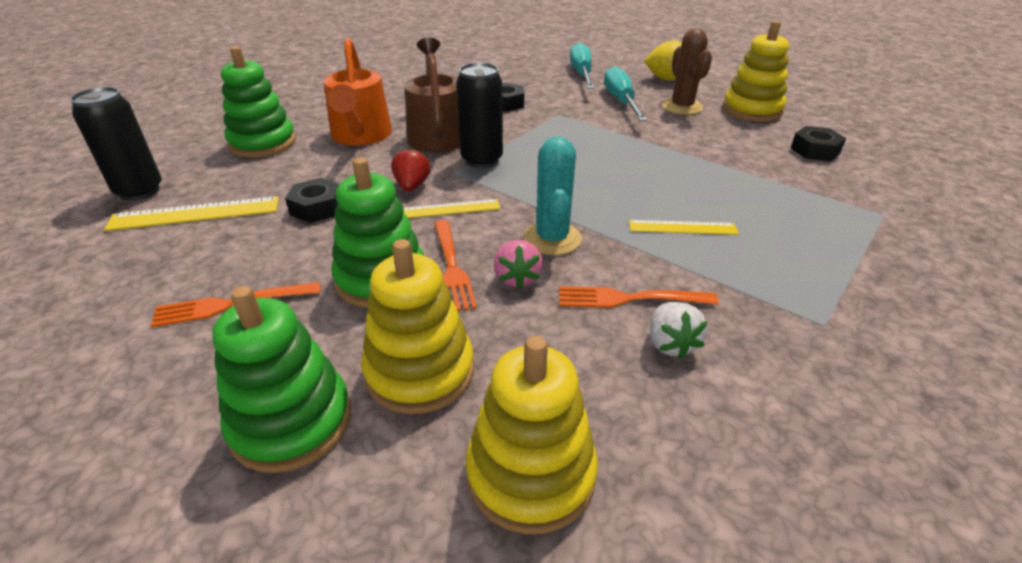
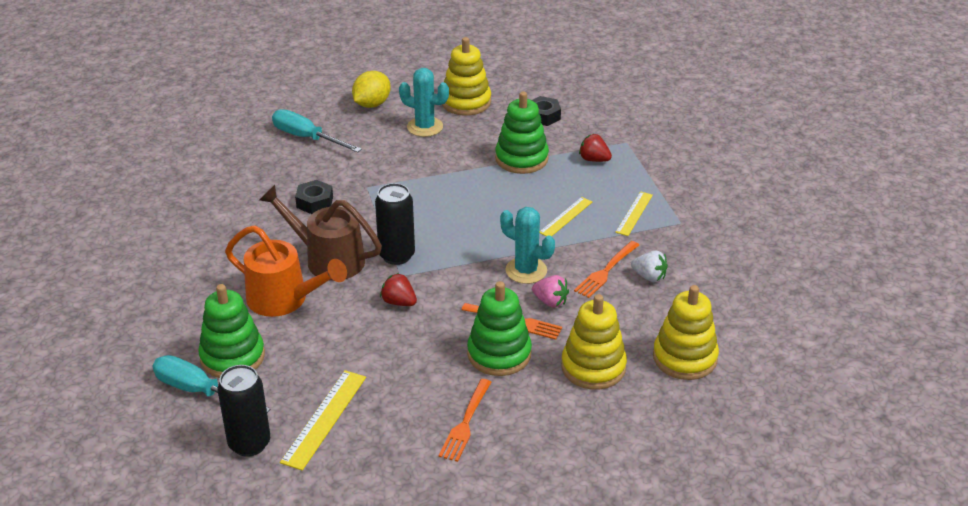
camera: 55 degrees left, 0 degrees up
green stacking toy [212,286,351,473] -> green stacking toy moved to [495,91,549,174]
black nut [285,178,340,223] -> none
yellow ruler [403,199,501,218] -> yellow ruler moved to [615,191,653,236]
turquoise screwdriver [604,66,648,121] -> turquoise screwdriver moved to [153,355,271,413]
brown cactus [662,28,712,115] -> turquoise cactus [399,68,449,137]
none -> red strawberry [579,134,612,162]

